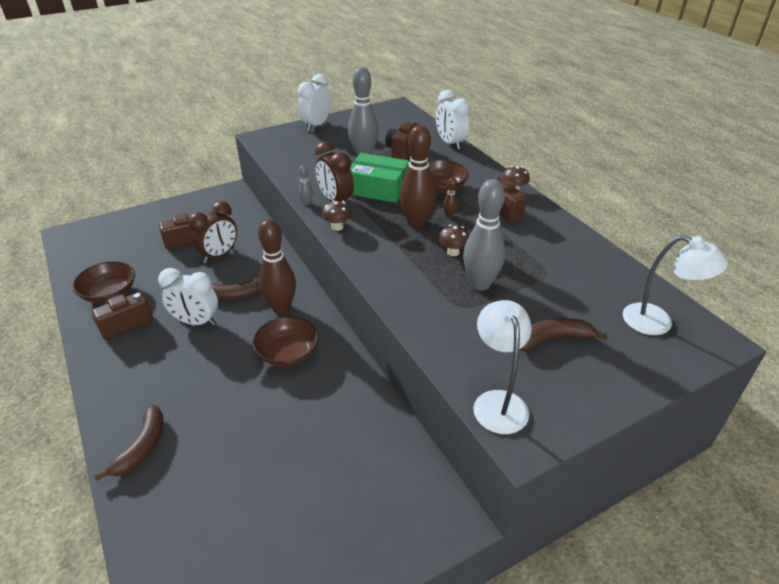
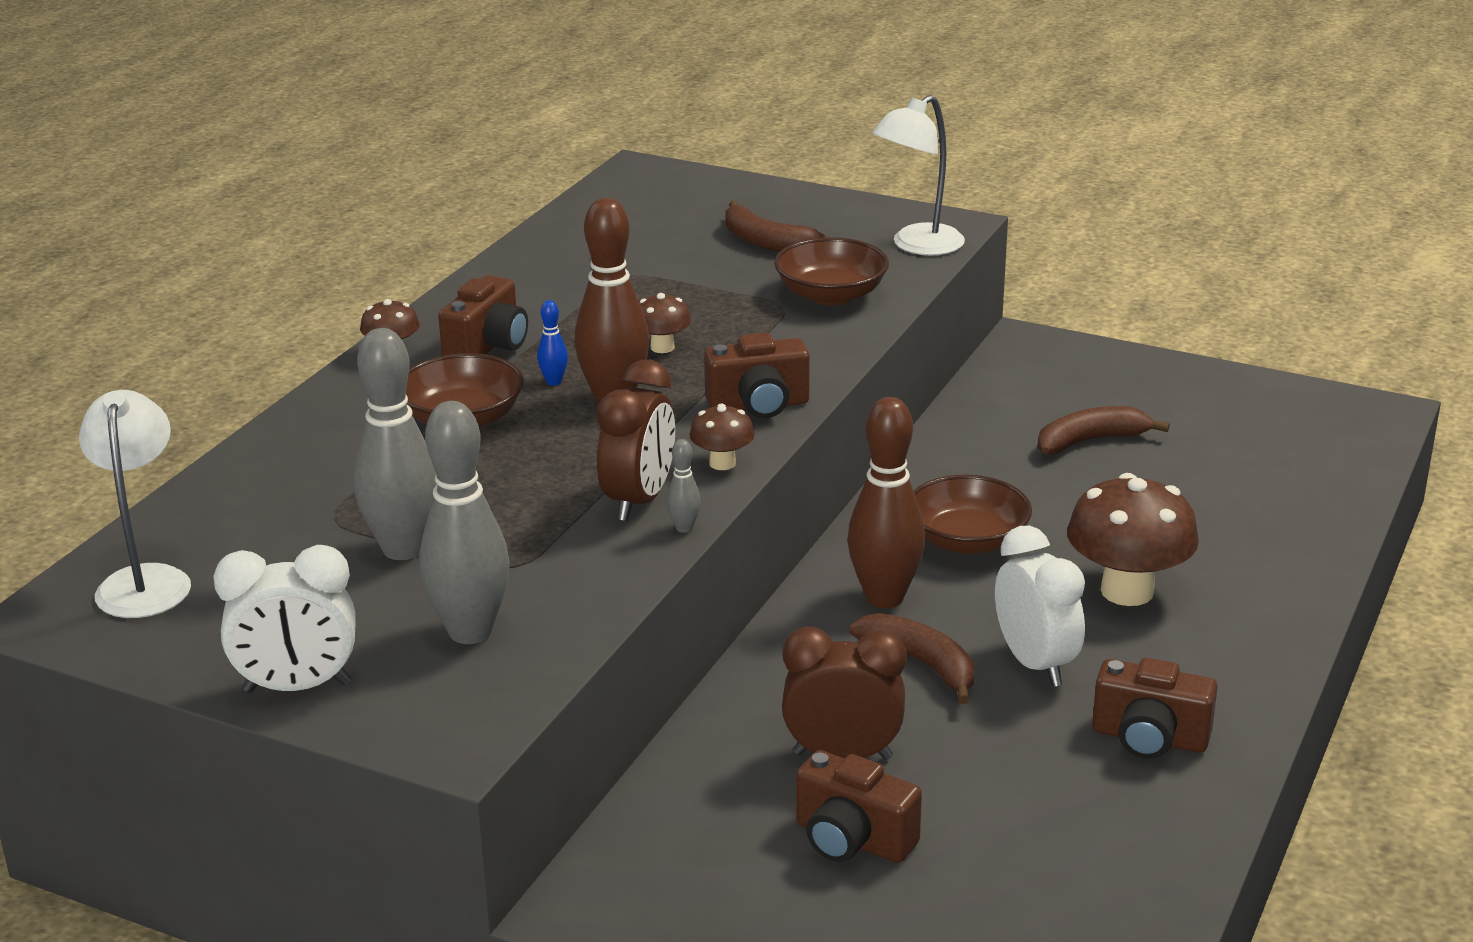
camera: 125 degrees left, 10 degrees down
brown bowl [72,261,135,303] -> brown bowl moved to [774,237,889,305]
brown banana [94,404,163,481] -> brown banana moved to [1037,406,1170,455]
green box [350,153,410,203] -> none
brown camera [385,121,420,160] -> brown camera moved to [704,333,810,418]
white clock [436,90,469,150] -> none
brown bowling pin [443,178,458,218] -> blue bowling pin [537,300,568,385]
grey bowling pin [463,179,505,291] -> grey bowling pin moved to [419,401,510,644]
white lamp [623,235,728,335] -> white lamp moved to [79,390,191,618]
none -> brown mushroom [1067,473,1199,606]

